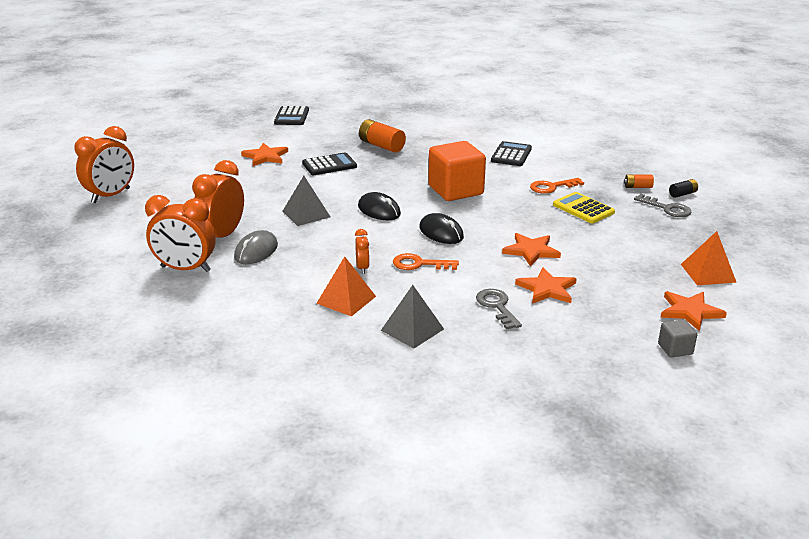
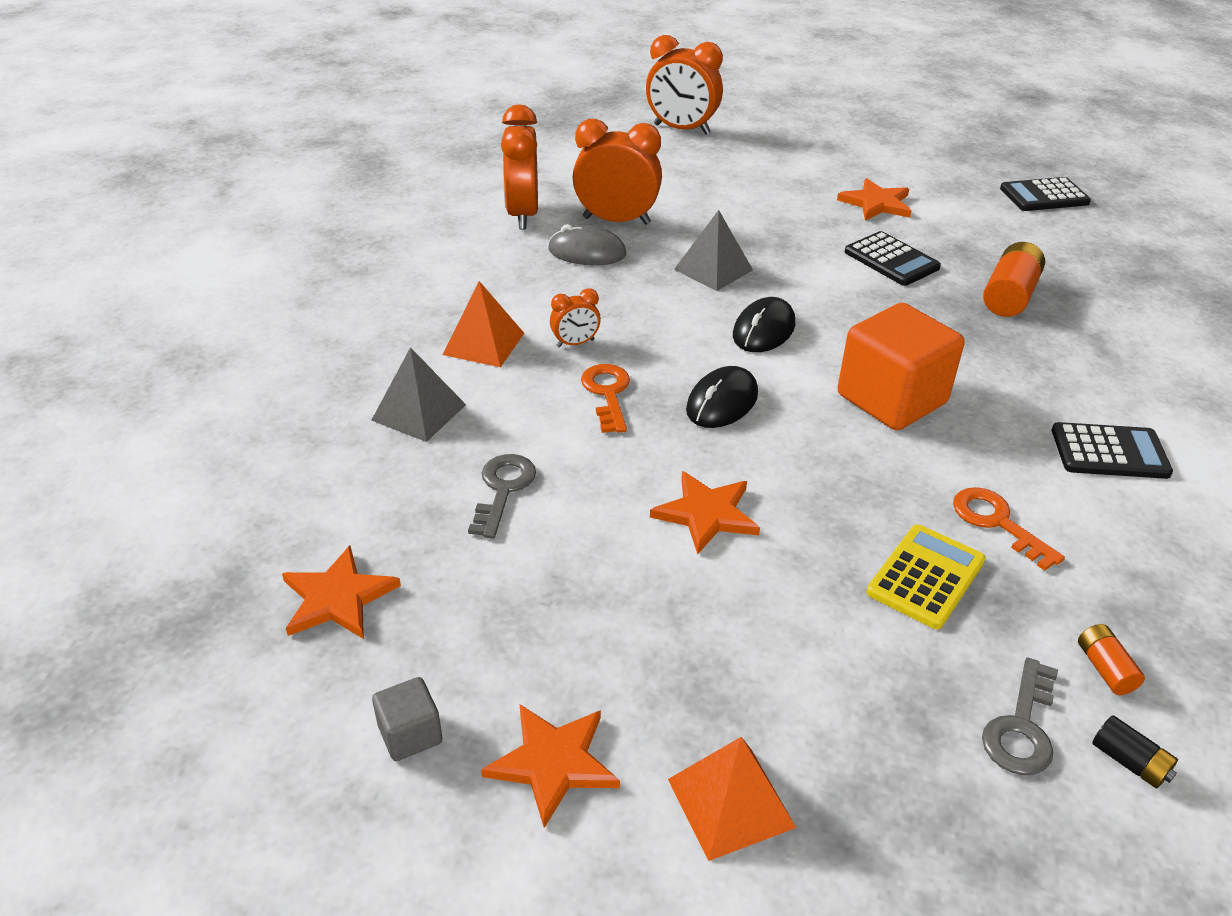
camera: 75 degrees right, 10 degrees up
grey key [476,289,522,329] -> grey key turned 45 degrees counterclockwise [468,454,536,538]
orange star [515,267,577,304] -> orange star moved to [282,546,401,639]

